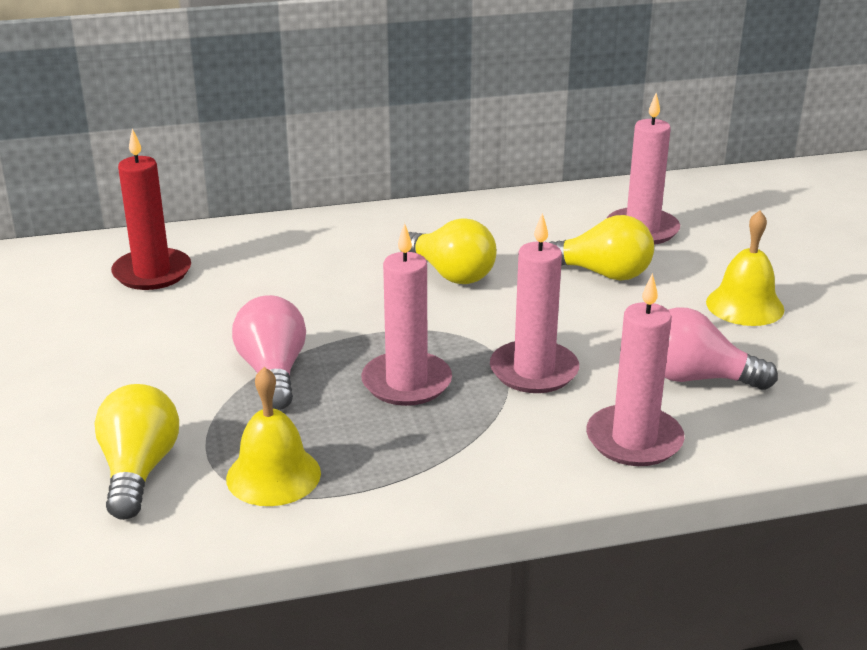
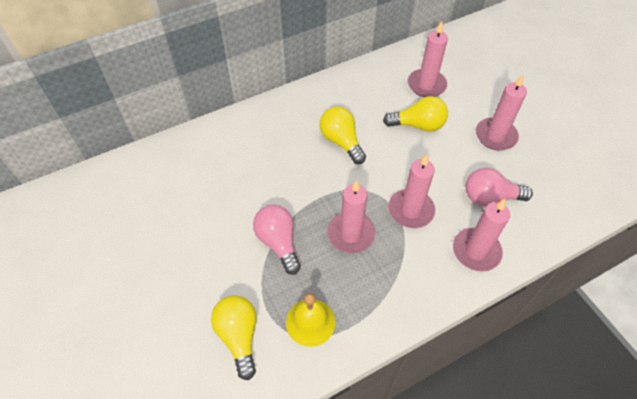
camera: 15 degrees left, 25 degrees up
red candle [111,129,191,290] -> none
yellow light bulb [401,219,497,284] -> yellow light bulb turned 150 degrees counterclockwise [320,107,366,164]
yellow bell [706,210,784,326] -> pink candle [476,74,527,151]

